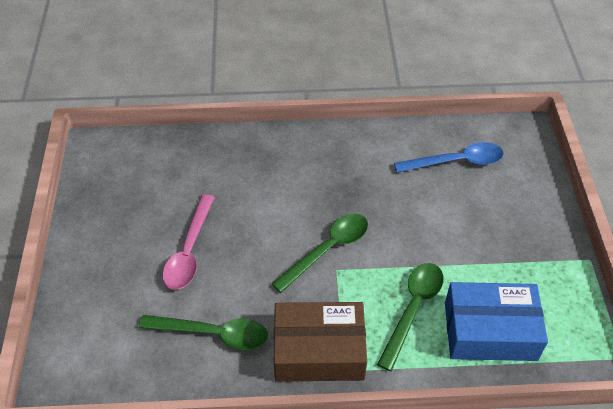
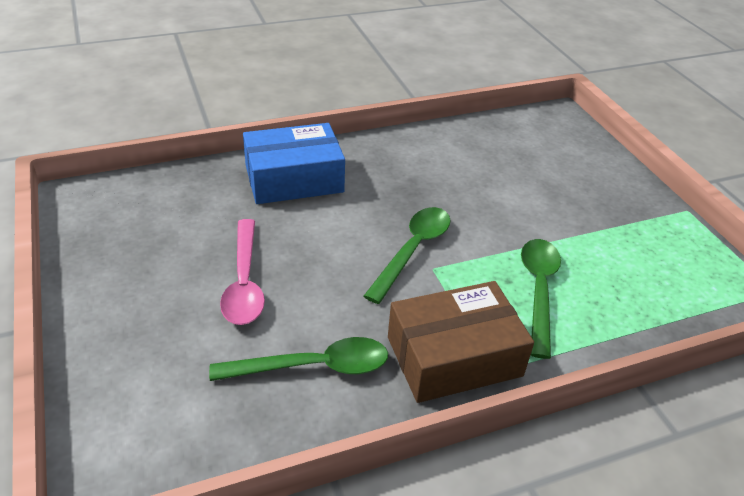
camera: 20 degrees left, 10 degrees down
blue spoon [394,142,504,173] -> none
blue box [445,282,548,361] -> blue box moved to [243,123,345,204]

